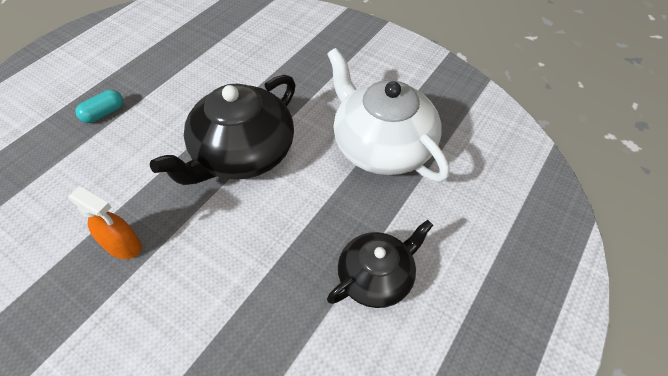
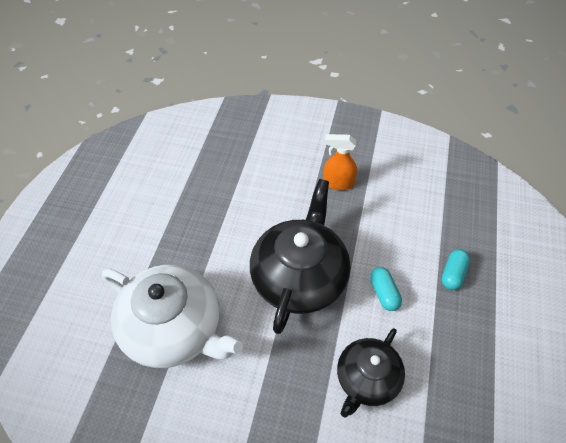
camera: 160 degrees right, 0 degrees up
black teapot [327,220,433,308] -> black teapot moved to [337,328,405,418]
none -> turquoise capsule [370,267,402,311]

